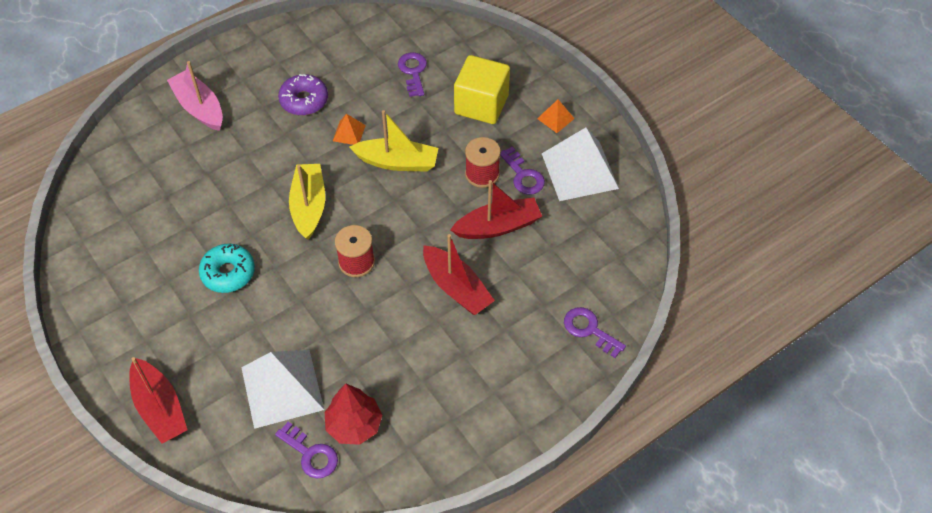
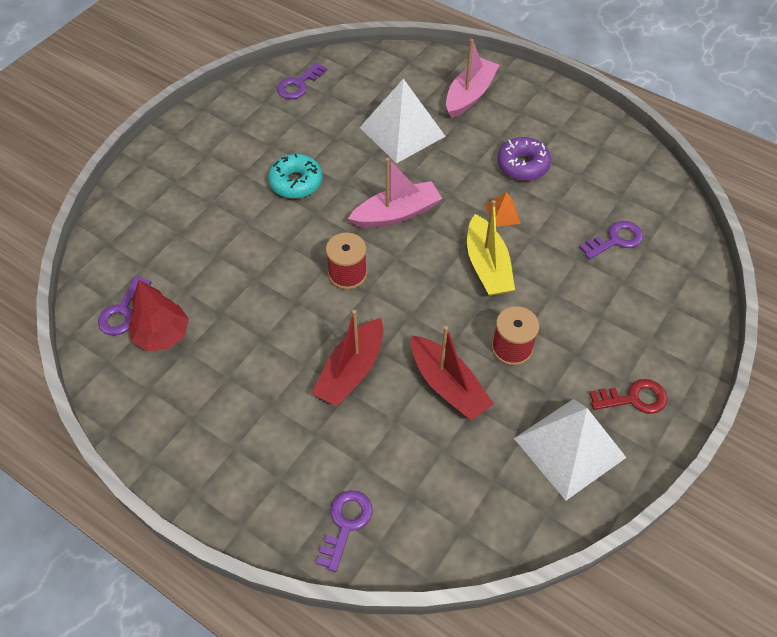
camera: 70 degrees right, 0 degrees up
red boat [129,357,187,444] -> none
white pyramid [241,350,324,429] -> white pyramid moved to [359,79,446,164]
yellow boat [289,164,325,240] -> pink boat [348,158,442,228]
yellow cube [454,55,510,124] -> none
purple key [500,147,545,195] -> purple key moved to [277,62,327,99]
orange pyramid [537,99,575,133] -> red key [589,379,667,414]

